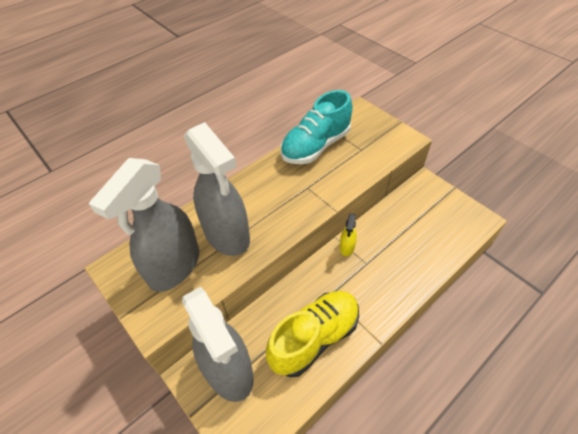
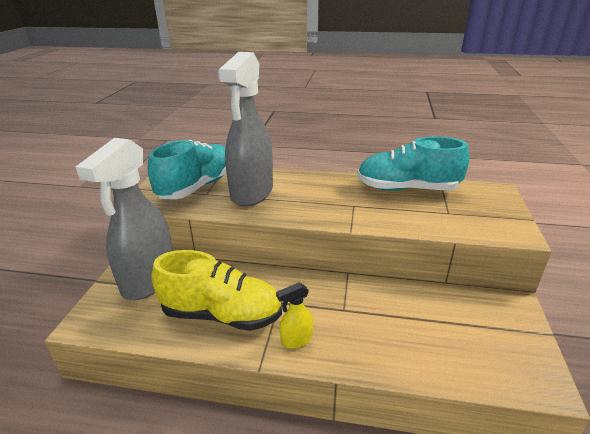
camera: 50 degrees right, 20 degrees down
grey spray bottle [88,158,199,292] -> turquoise shoe [148,140,226,199]
yellow spray bottle [340,213,357,256] -> yellow spray bottle moved to [276,283,313,349]

